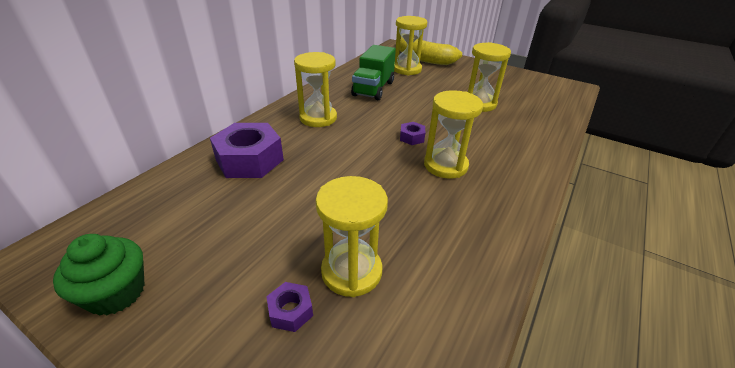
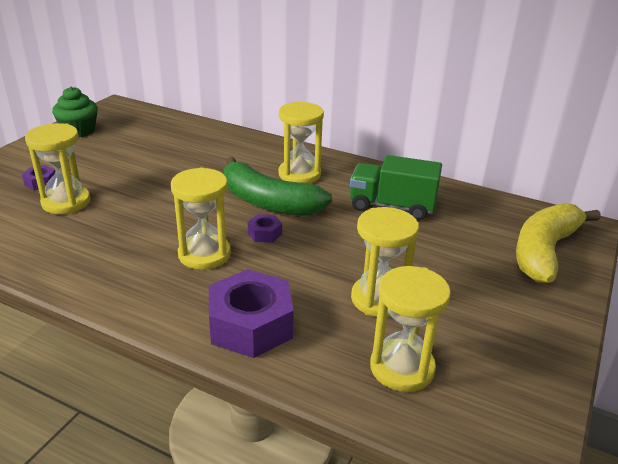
camera: 85 degrees right, 5 degrees down
purple nut [210,123,284,178] -> purple nut moved to [209,269,293,358]
yellow hourglass [394,16,427,75] -> yellow hourglass moved to [370,266,451,392]
none -> green banana [224,157,332,216]

